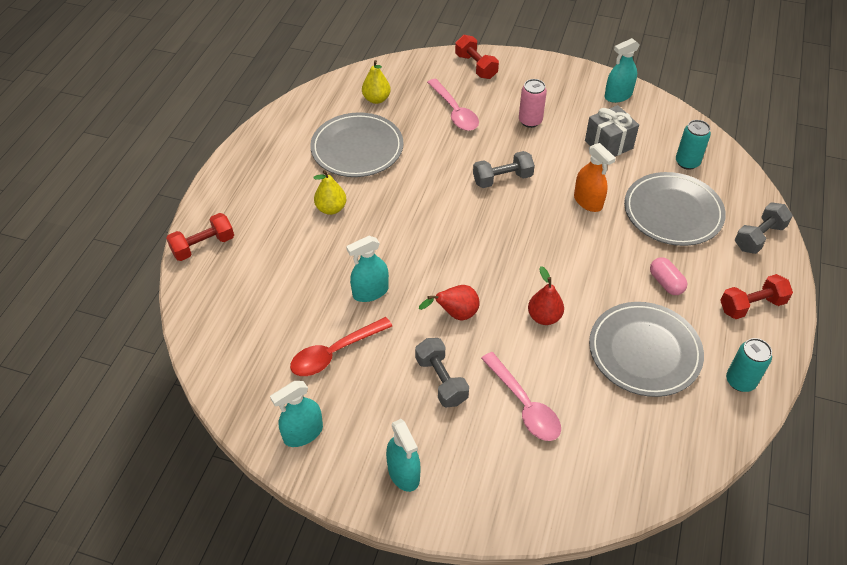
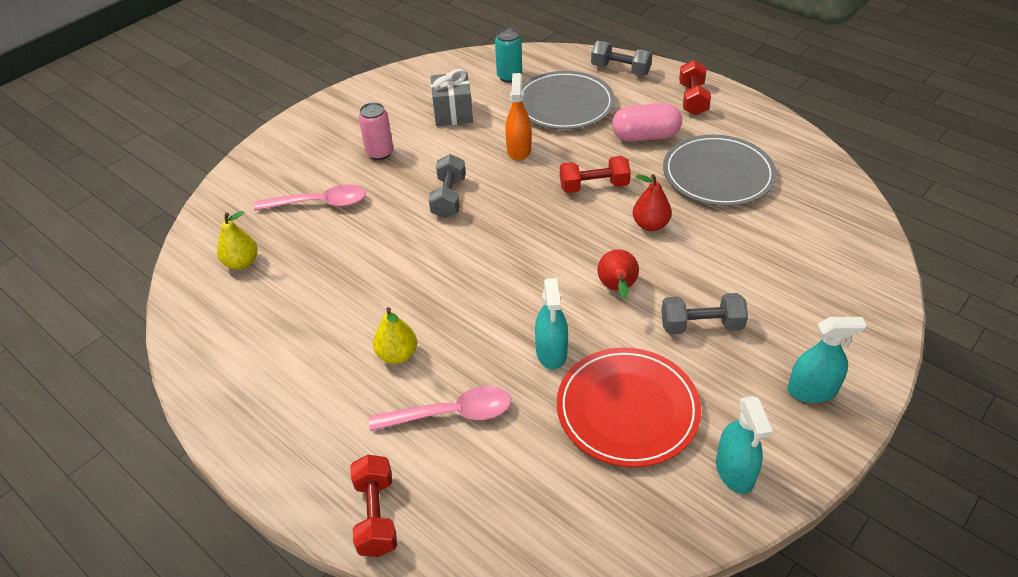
camera: 65 degrees left, 5 degrees down
red spoon [290,317,392,376] -> red plate [557,348,702,467]
grey plate [310,112,404,177] -> none
red dumbbell [455,35,499,79] -> red dumbbell moved to [560,156,631,193]
pink spoon [481,352,561,441] -> pink spoon moved to [369,386,511,431]
orange spray bottle [574,143,616,212] -> orange spray bottle turned 75 degrees counterclockwise [505,73,531,161]
turquoise spray bottle [604,38,640,103] -> none
pink capsule [650,257,687,295] -> pink capsule [612,103,682,142], size x1.57
turquoise can [726,338,772,392] -> none
grey dumbbell [735,202,793,254] -> grey dumbbell turned 45 degrees counterclockwise [591,41,653,76]

